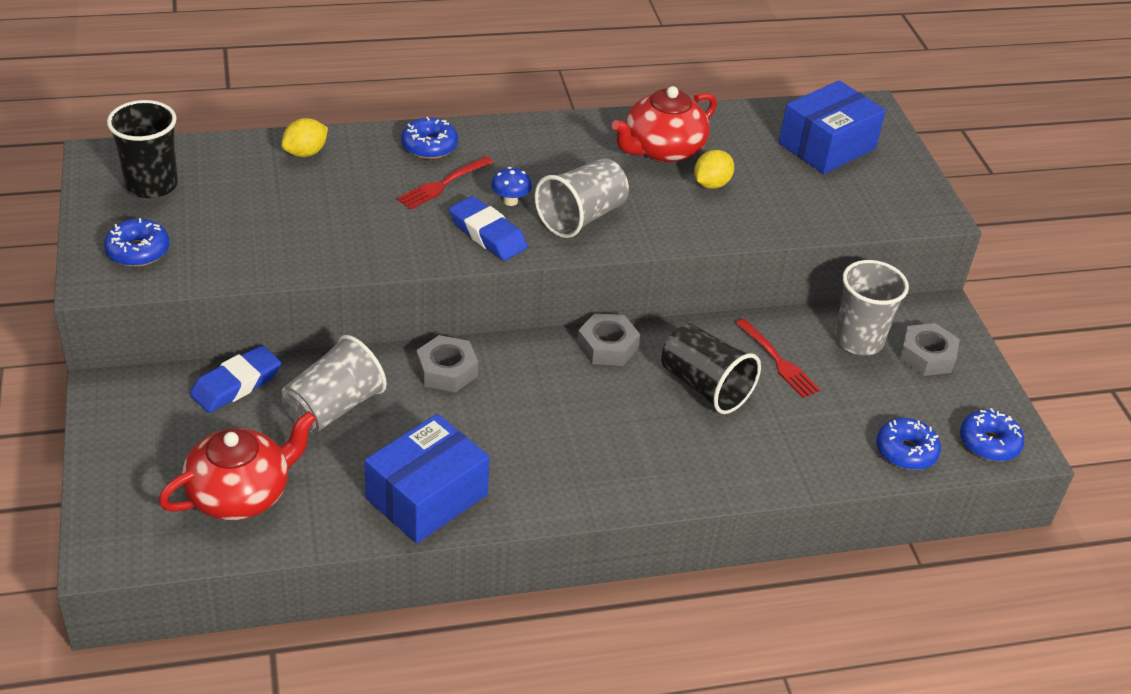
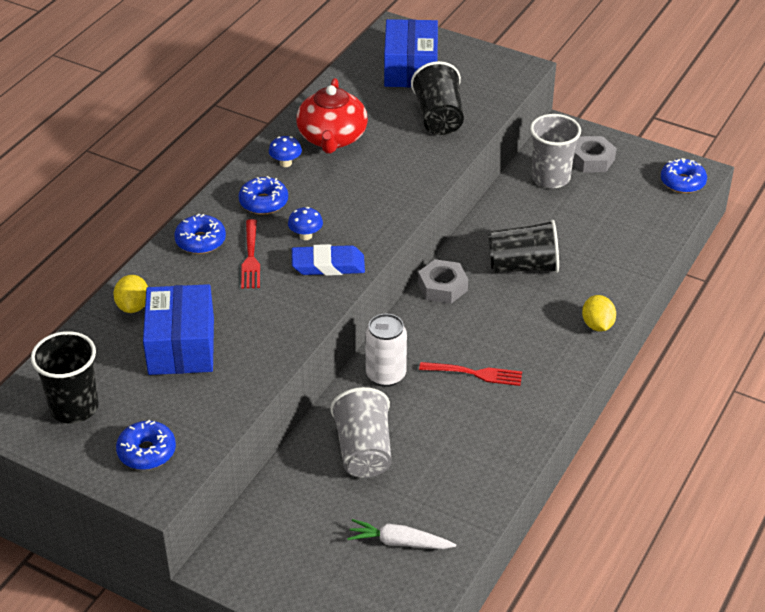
camera: 45 degrees left, 0 degrees up
red teapot [158,411,316,520] -> white carrot [347,519,456,549]
blue eraser [190,345,281,413] -> none
blue box [364,414,490,543] -> blue box moved to [143,284,214,375]
grey nut [416,335,478,392] -> white can [365,314,407,387]
grey cup [535,158,629,238] -> none
yellow lemon [694,150,734,189] -> yellow lemon moved to [582,295,616,331]
red fork [736,319,820,398] -> red fork moved to [419,362,522,386]
blue donut [876,418,941,470] -> blue donut moved to [239,176,288,214]
none -> blue mushroom [269,136,302,167]
none -> black cup [411,61,464,135]

